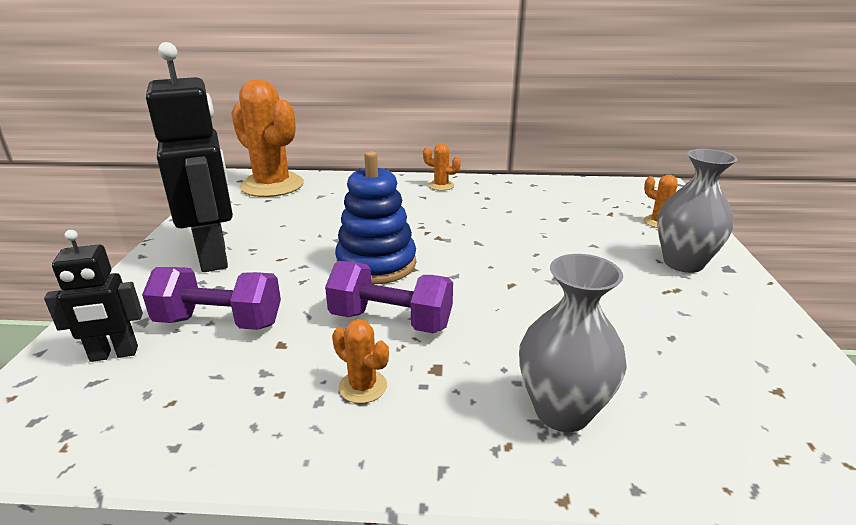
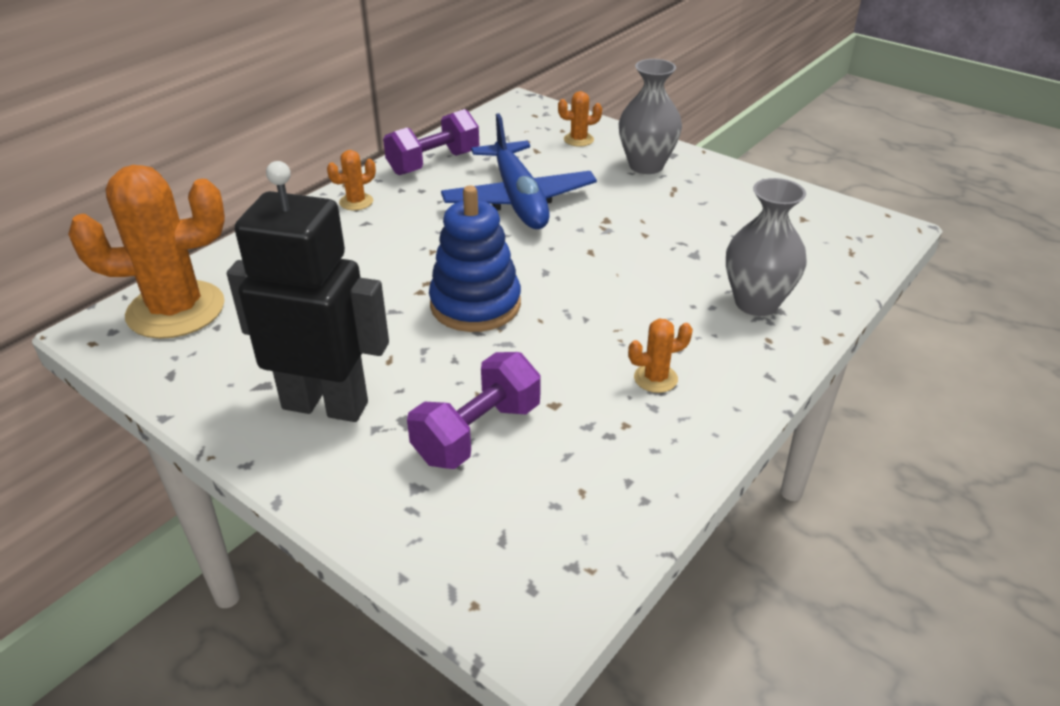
camera: 55 degrees left, 10 degrees up
black robot [44,230,143,362] -> none
purple dumbbell [325,261,453,333] -> purple dumbbell moved to [383,109,479,175]
none -> blue plane [441,113,597,229]

